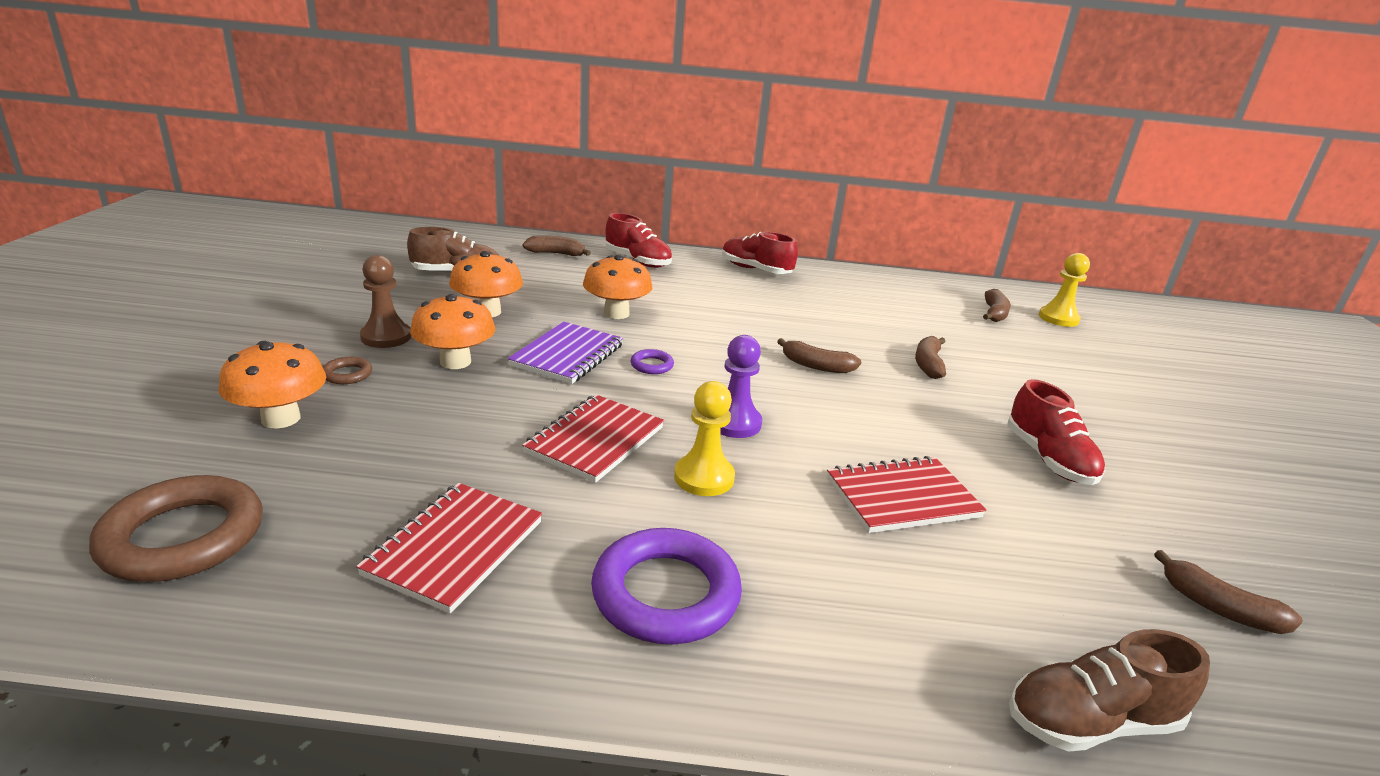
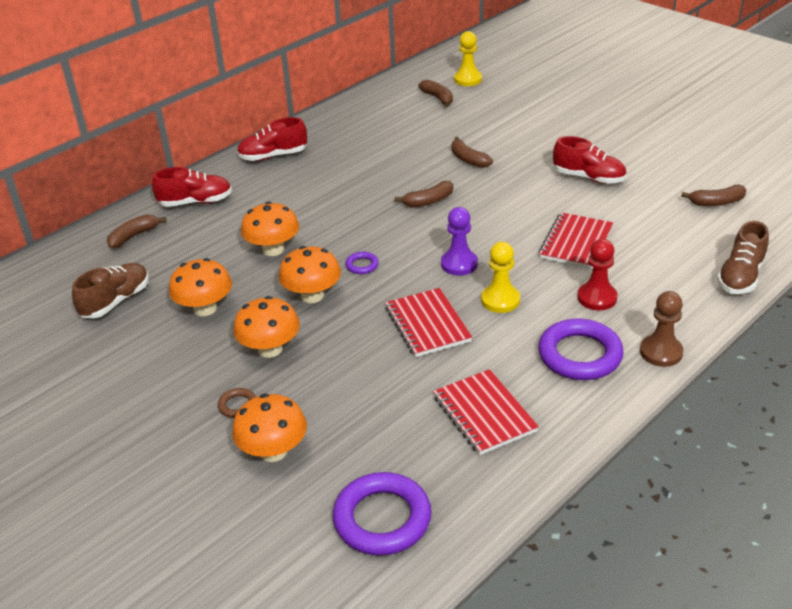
camera: 45 degrees left, 10 degrees up
brown ring [89,475,263,582] -> purple ring [333,472,432,556]
brown pawn [360,255,411,348] -> brown pawn moved to [640,291,684,367]
purple notebook [508,322,623,384] -> orange mushroom [279,246,341,303]
none -> red pawn [578,239,618,310]

